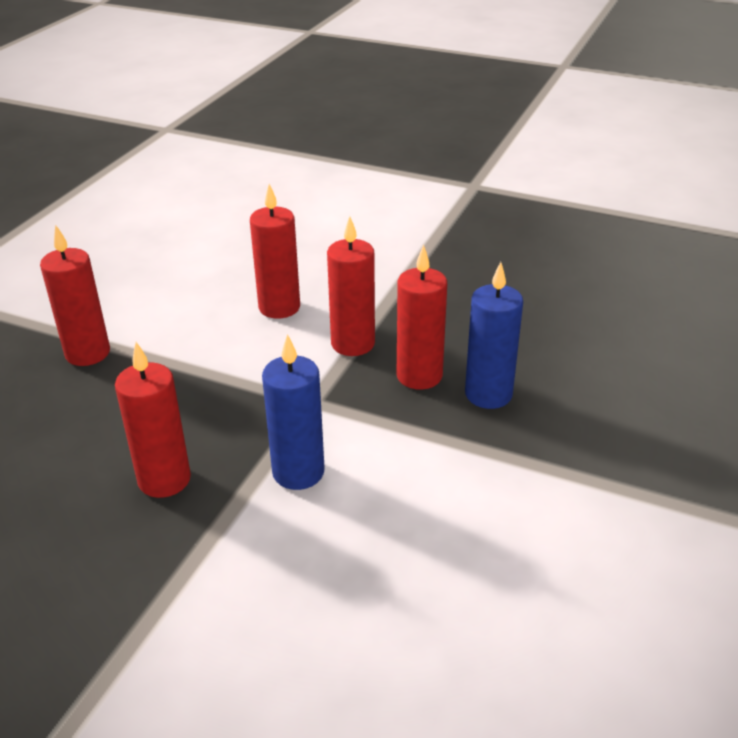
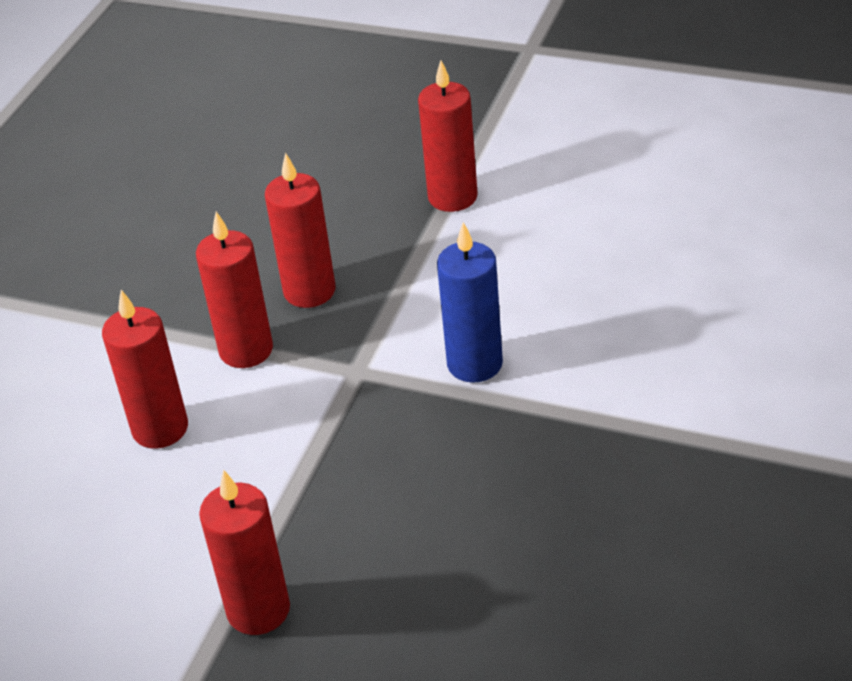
camera: 90 degrees left, 5 degrees up
red candle [115,342,191,498] -> red candle moved to [418,60,478,212]
blue candle [465,262,523,409] -> none

